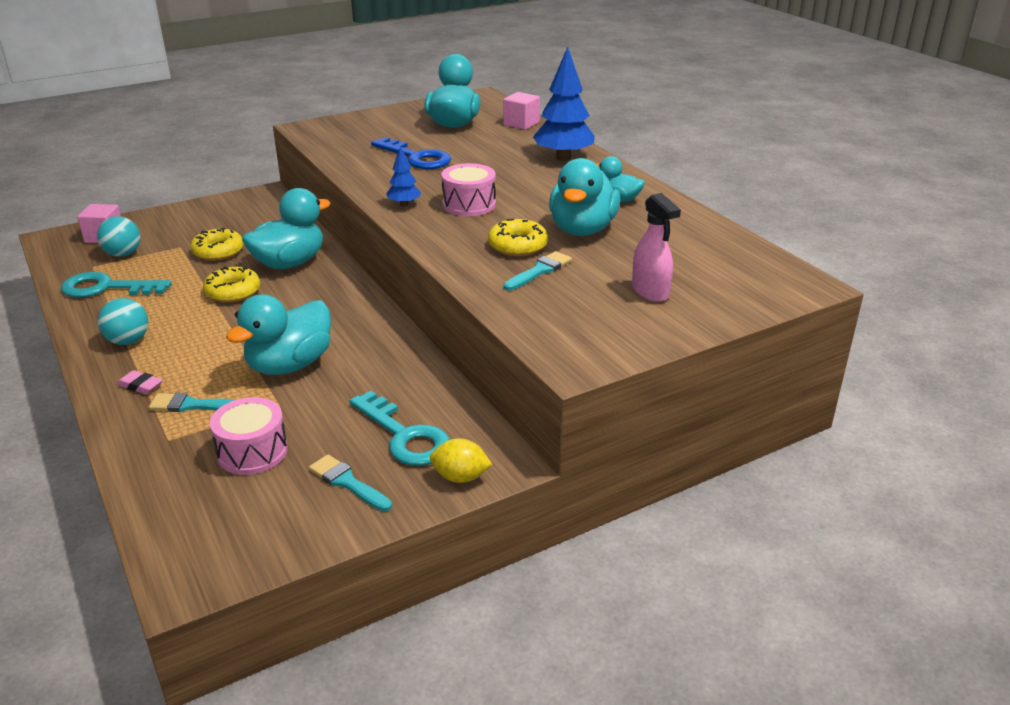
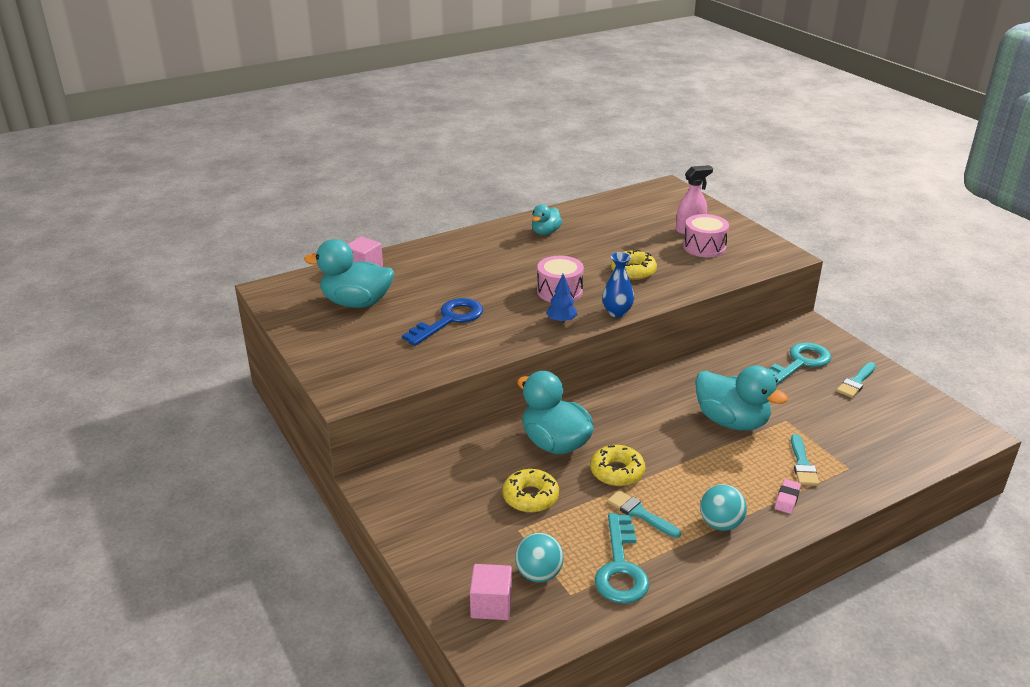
camera: 90 degrees left, 0 degrees up
pink drum [210,397,288,475] -> pink drum moved to [683,214,729,257]
yellow lemon [430,438,493,483] -> none
turquoise brush [504,251,572,291] -> turquoise brush moved to [607,490,681,538]
blue tree [533,47,595,161] -> none
turquoise duck [549,158,621,236] -> none
none -> blue vase [602,252,634,317]

